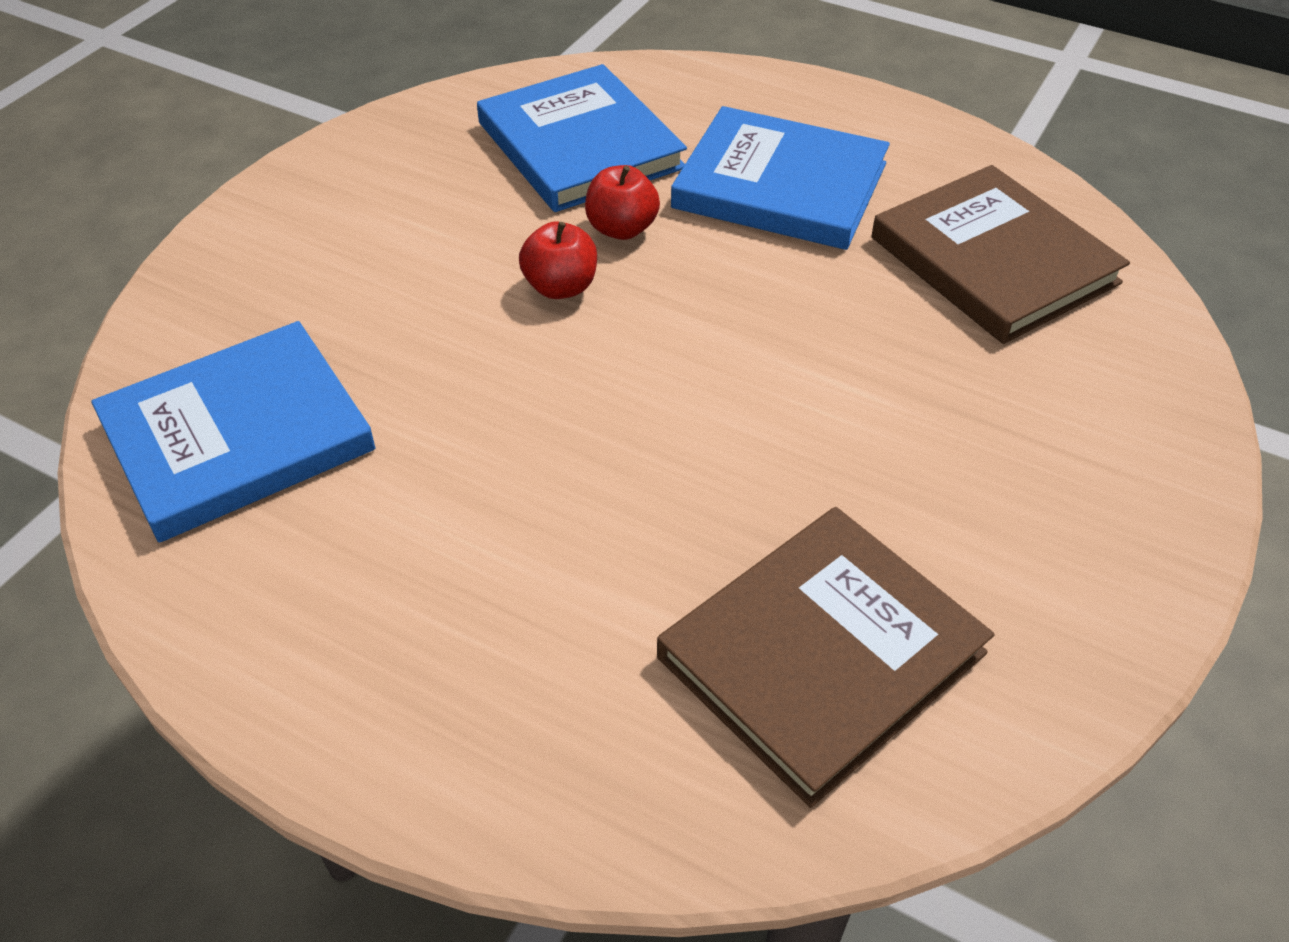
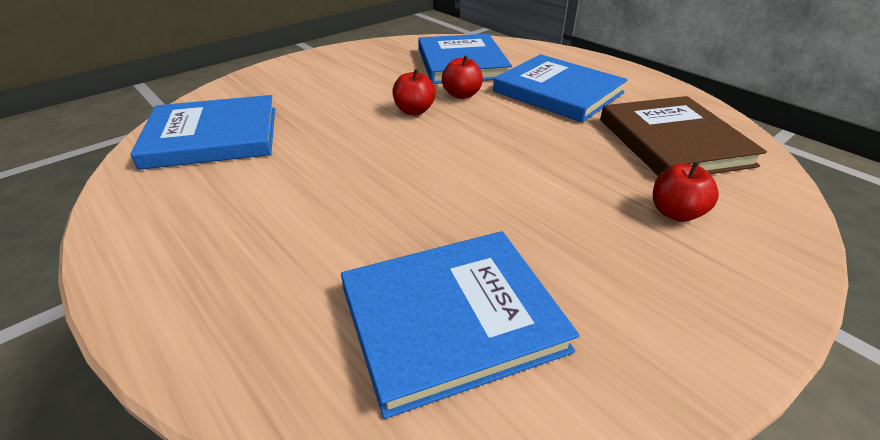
camera: 20 degrees right, 10 degrees down
brown book [657,507,995,808] -> blue book [341,231,580,419]
none -> red apple [653,162,719,222]

